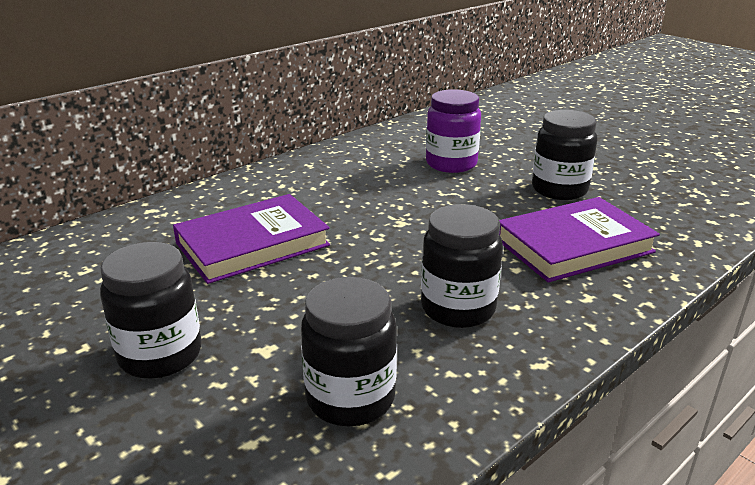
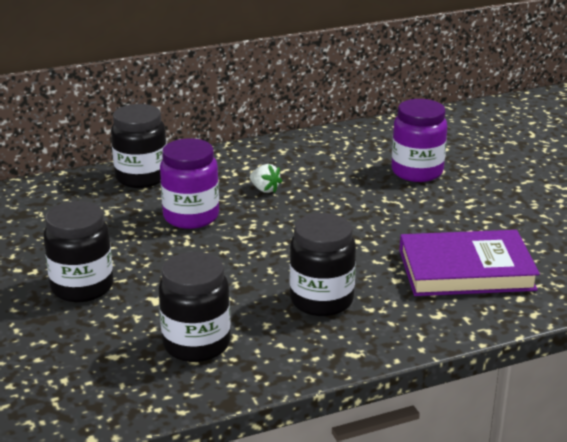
camera: 20 degrees right, 0 degrees up
purple book [173,194,330,284] -> purple jar [160,138,219,229]
black jar [532,110,597,200] -> black jar moved to [111,104,167,188]
none -> white strawberry [250,164,282,193]

